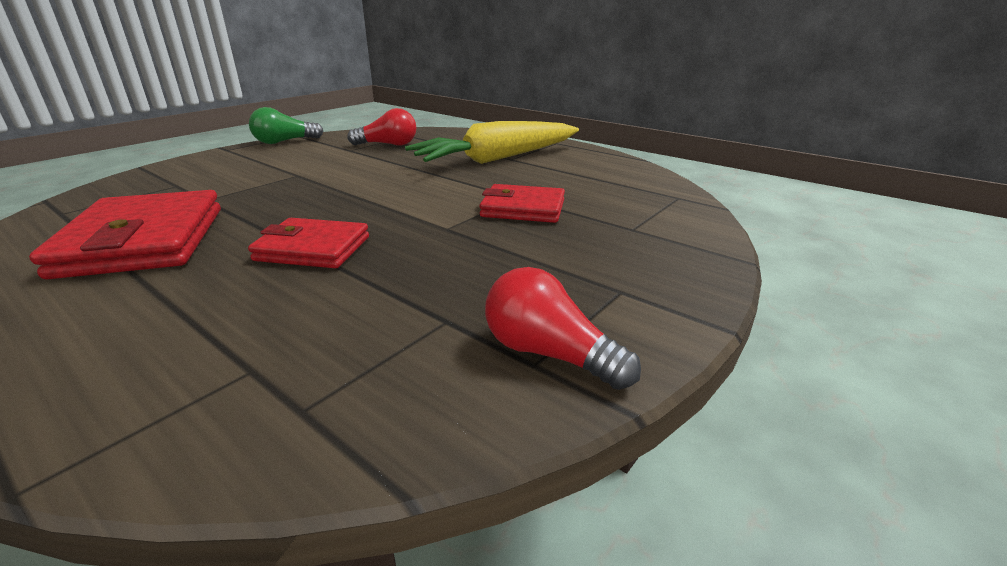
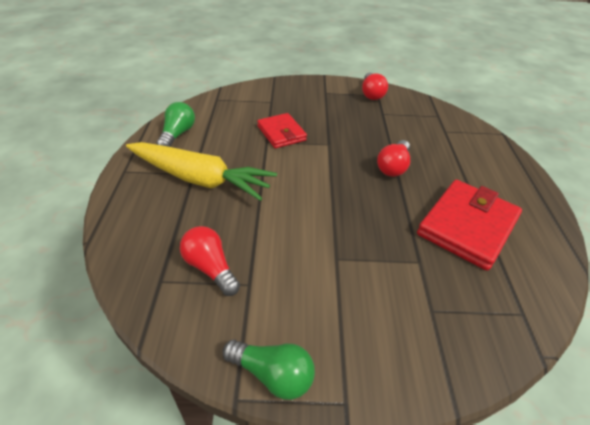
camera: 130 degrees left, 15 degrees up
red wallet [248,218,369,268] -> red light bulb [377,140,410,177]
none -> green light bulb [156,102,195,147]

